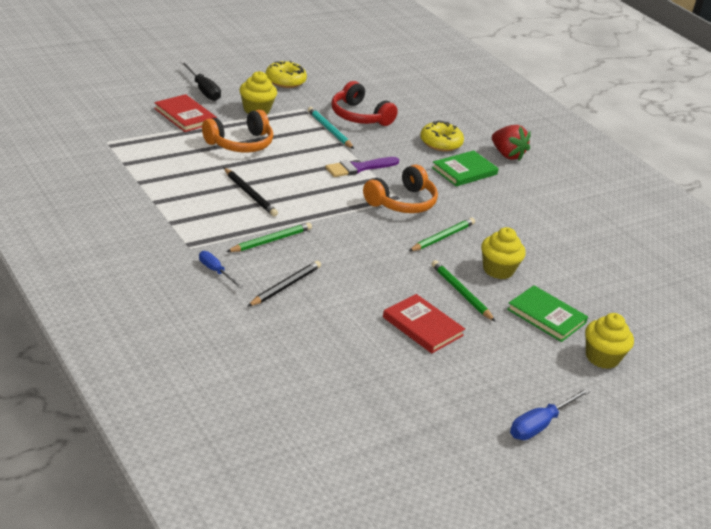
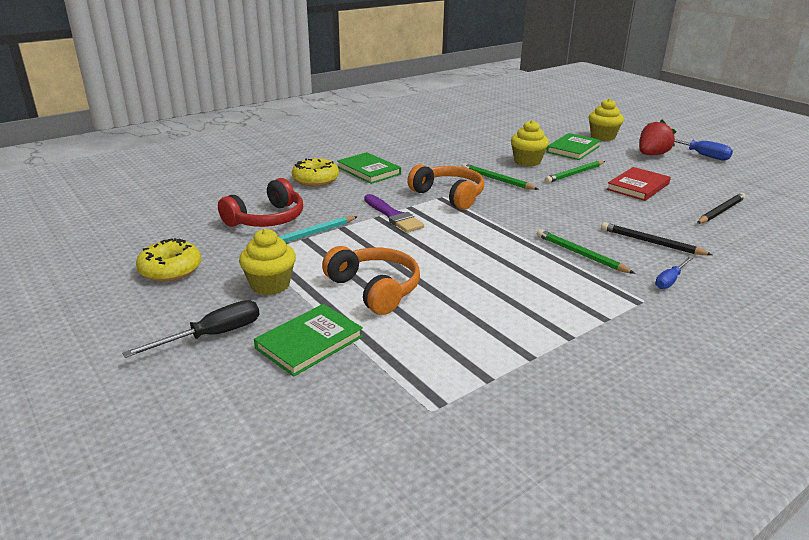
camera: 90 degrees left, 5 degrees down
red book [154,94,217,132] -> green book [254,304,363,376]
black pencil [224,168,278,216] -> black pencil moved to [697,193,746,224]
red strawberry [492,125,531,161] -> red strawberry moved to [639,119,676,155]

